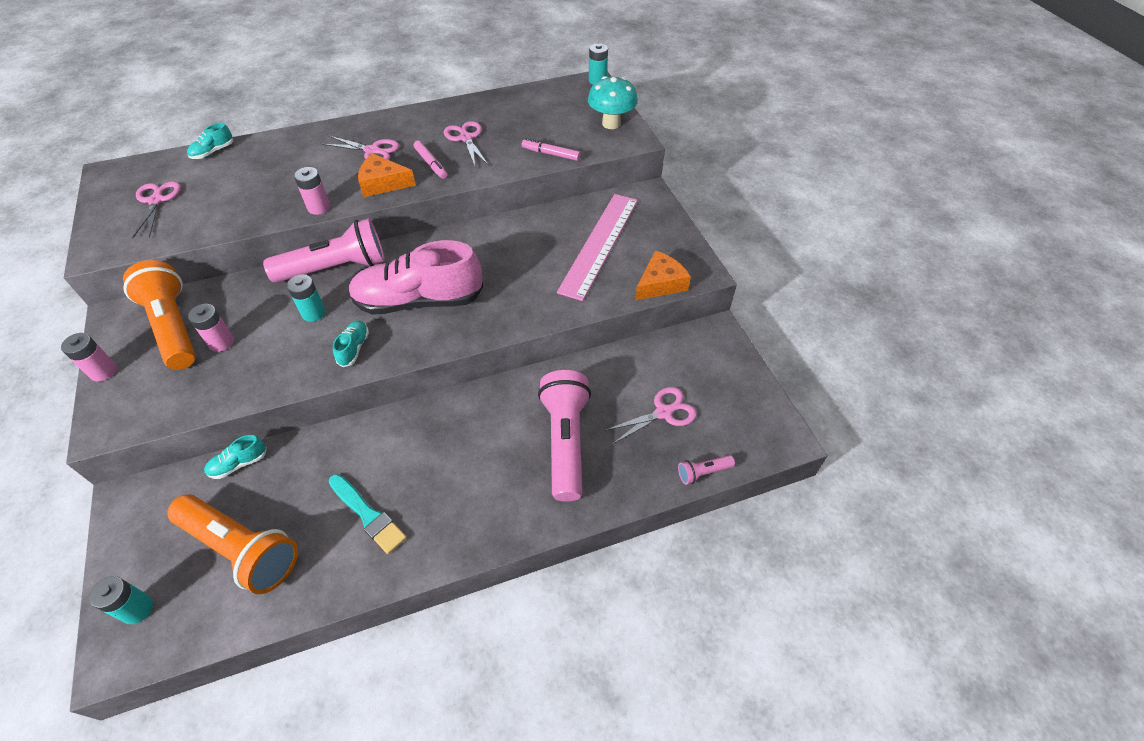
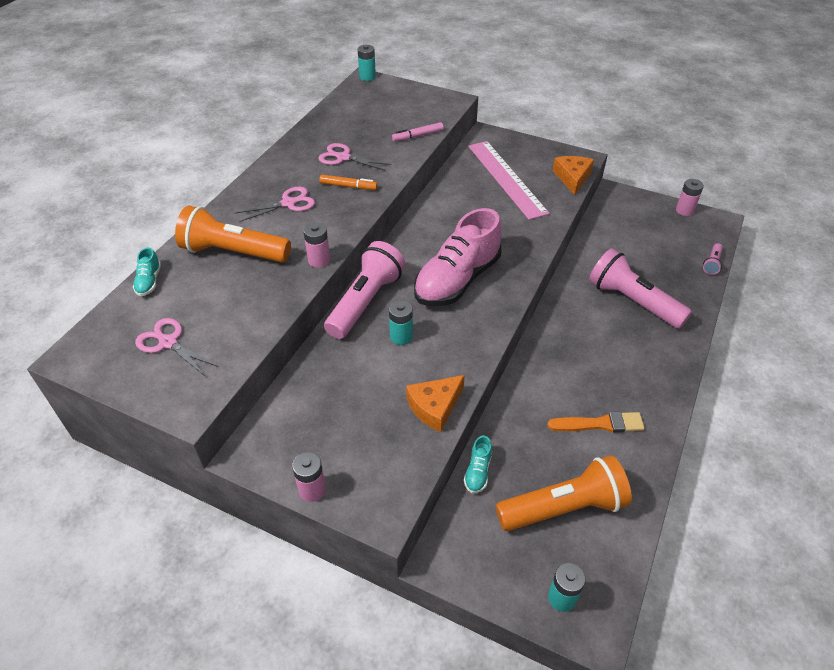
camera: 45 degrees left, 5 degrees down
orange flashlight [123,260,196,370] -> orange flashlight moved to [175,206,291,263]
pink battery [188,304,234,352] -> pink battery moved to [676,179,704,216]
turquoise brush [329,474,407,554] -> orange brush [547,411,645,433]
turquoise shoe [333,320,369,367] -> none
orange cheese [358,153,416,197] -> orange cheese moved to [406,375,465,432]
pink marker [414,141,447,179] -> orange marker [319,175,378,190]
turquoise mushroom [588,76,638,129] -> none
pink scissors [604,387,697,444] -> none

